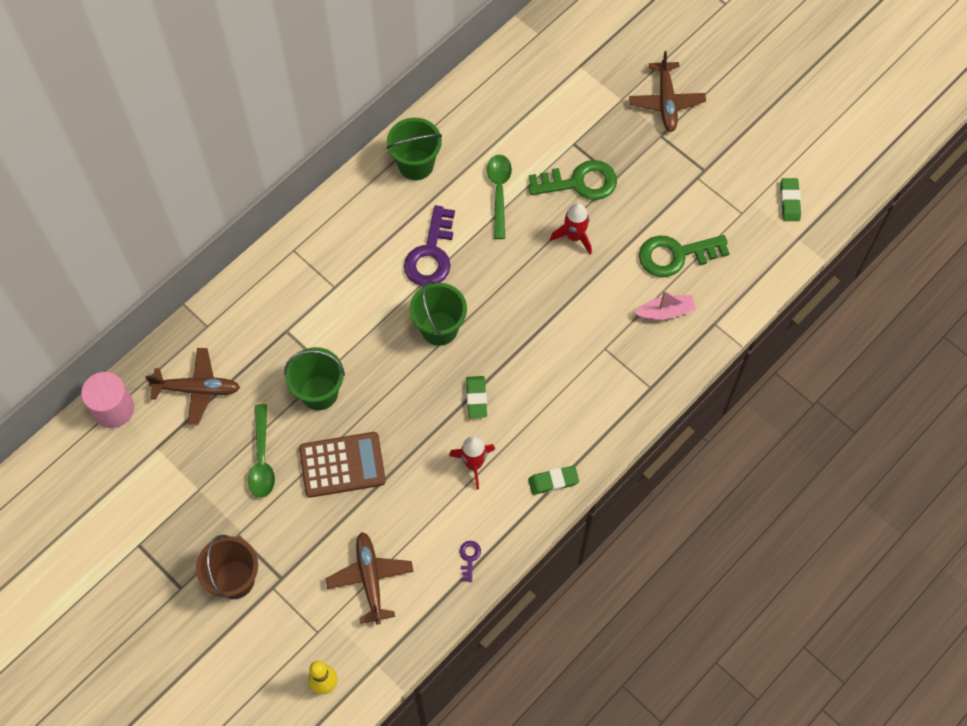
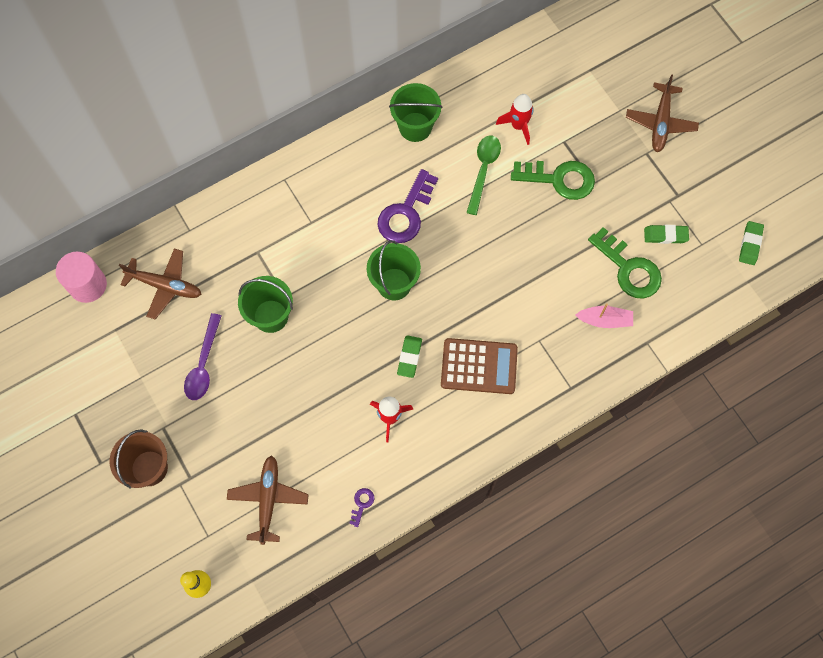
camera: 15 degrees right, 5 degrees up
green spoon [248,404,275,498] -> purple spoon [184,313,222,400]
brown calculator [299,432,386,498] -> brown calculator moved to [441,338,518,394]
green eraser [528,466,579,495] -> green eraser moved to [644,225,689,244]
red rocket [550,203,592,255] -> red rocket moved to [496,94,534,145]
green key [639,235,730,277] -> green key turned 135 degrees counterclockwise [588,227,662,299]

